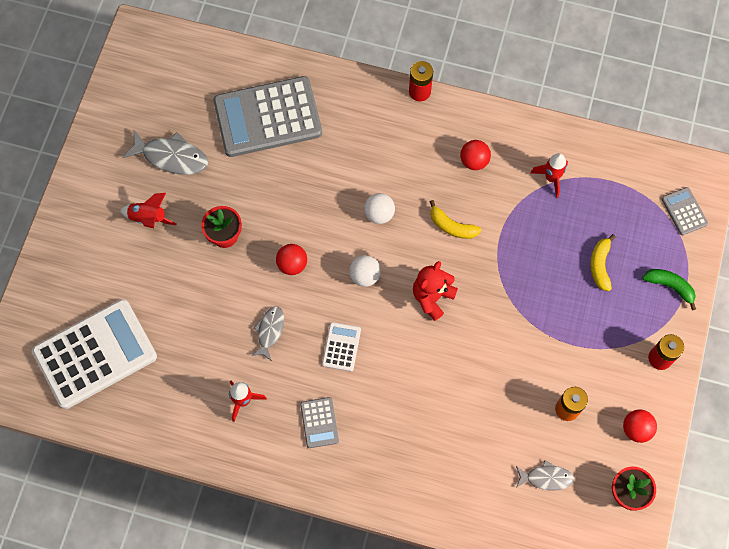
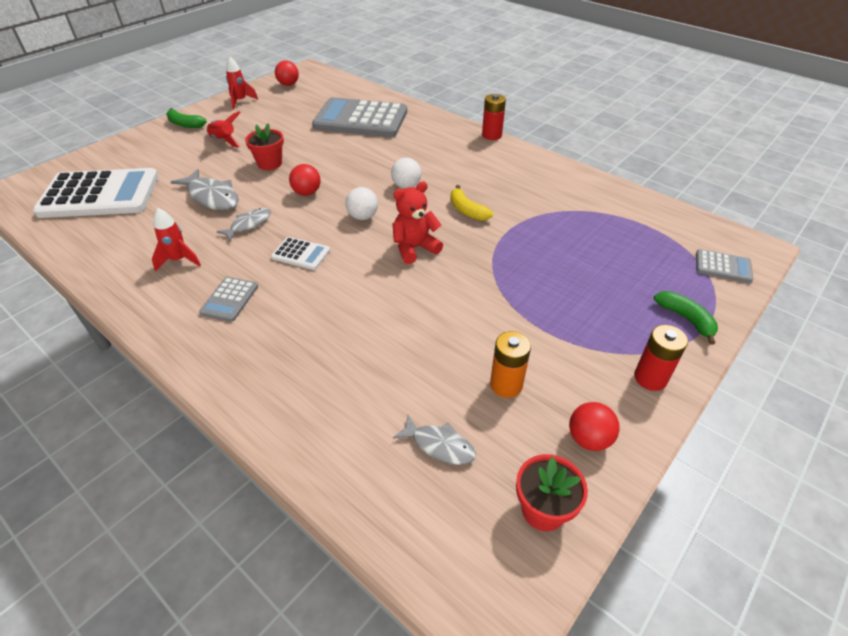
camera: 25 degrees right, 25 degrees down
grey fish [123,130,208,175] -> grey fish moved to [171,169,239,211]
white calculator [322,322,361,372] -> white calculator turned 75 degrees clockwise [271,237,330,270]
red ball [460,140,491,170] -> red ball moved to [275,60,299,86]
red rocket [531,153,568,198] -> red rocket moved to [226,57,258,109]
yellow banana [590,234,616,291] -> none
grey calculator [662,187,708,235] -> grey calculator turned 105 degrees clockwise [696,249,753,283]
none -> green banana [166,108,207,128]

